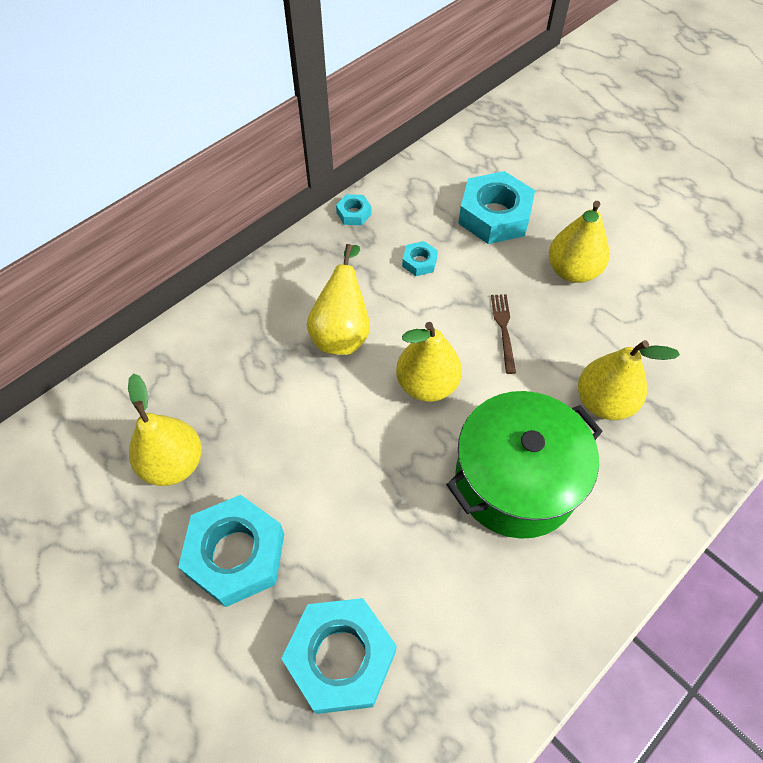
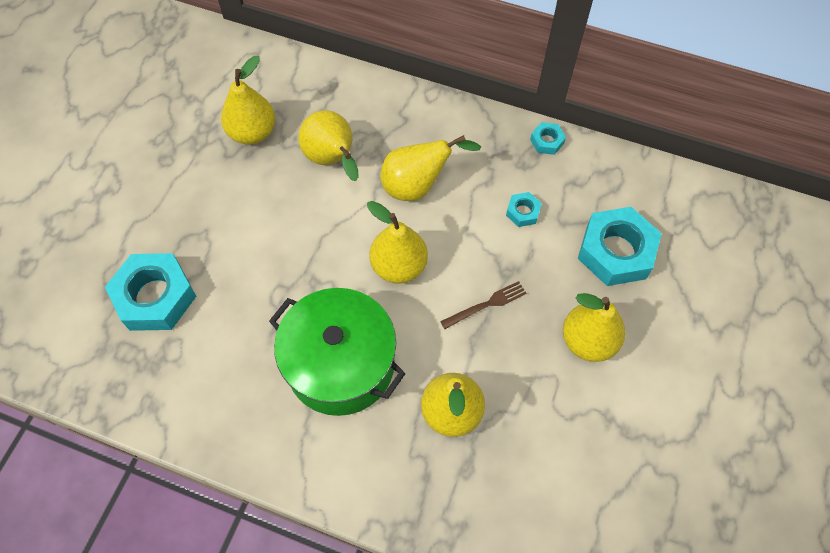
camera: 65 degrees right, 5 degrees up
turquoise nut [178,495,284,607] -> none
none -> yellow pear [298,110,359,181]

